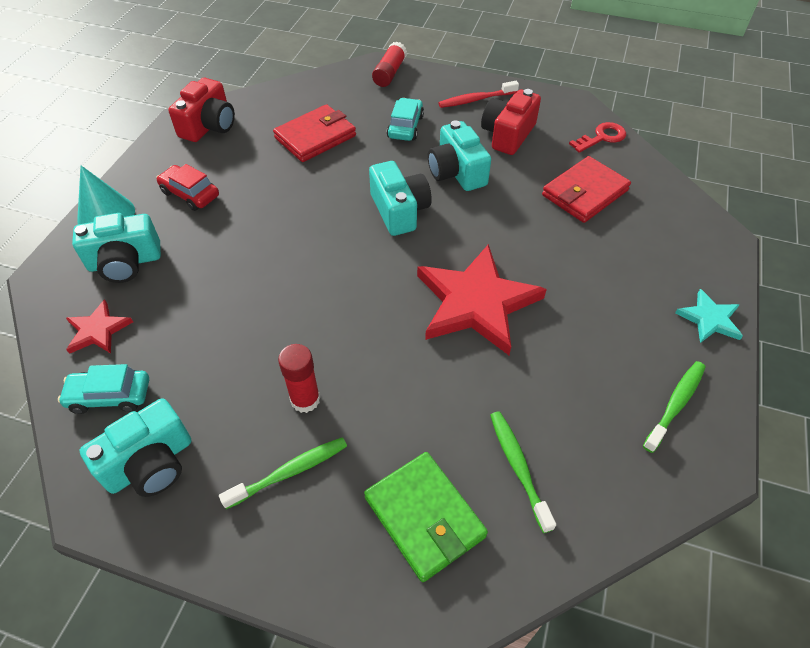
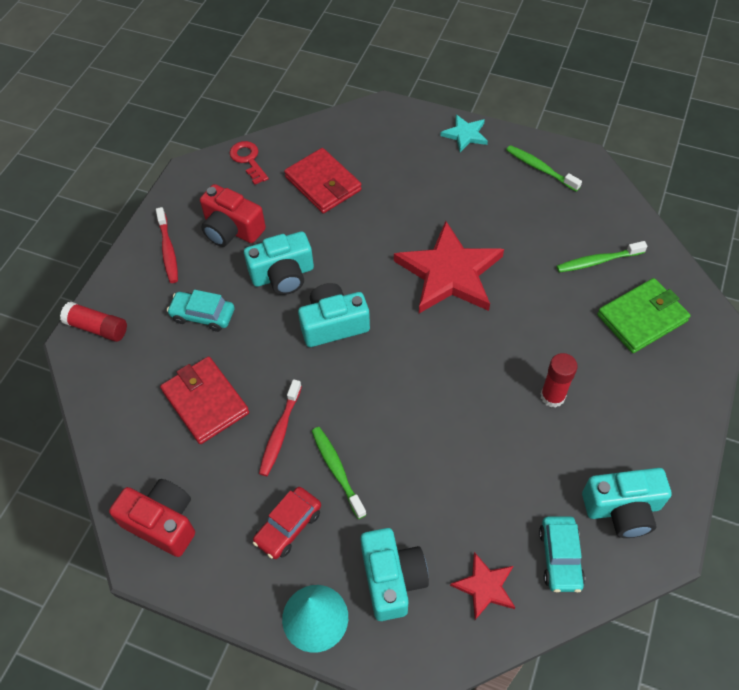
camera: 85 degrees left, 5 degrees up
turquoise camera [79,398,191,497] -> turquoise camera turned 120 degrees clockwise [582,468,672,538]
green toothbrush [219,437,347,509] -> green toothbrush moved to [312,427,367,519]
none -> red toothbrush [259,379,302,476]

